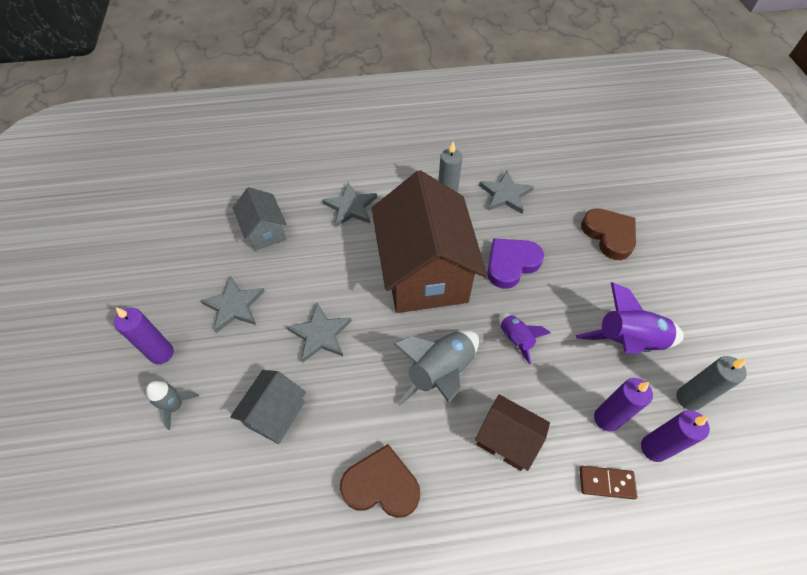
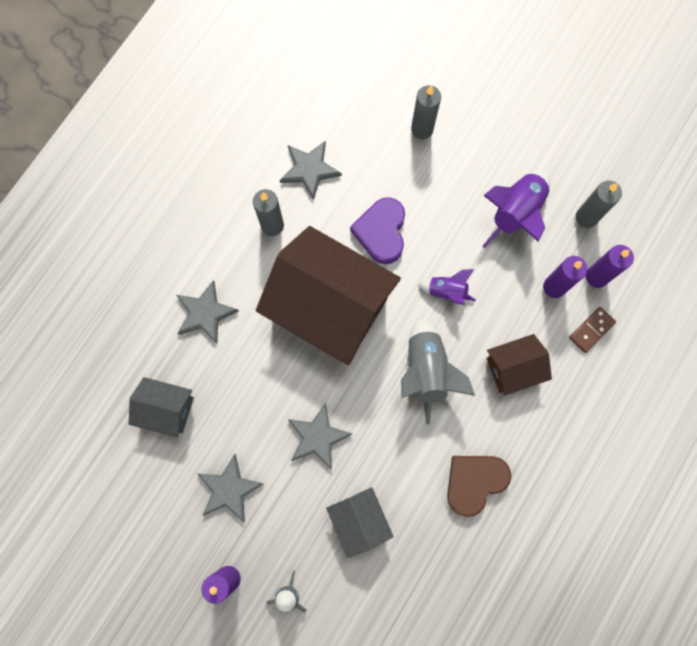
camera: 50 degrees left, 20 degrees up
brown heart [581,208,636,260] -> grey candle [411,85,441,139]

